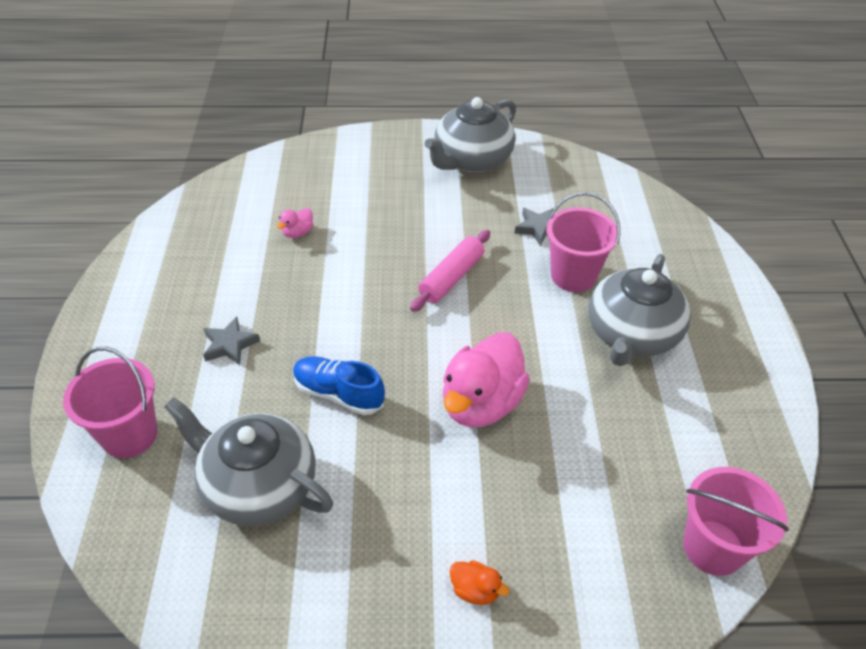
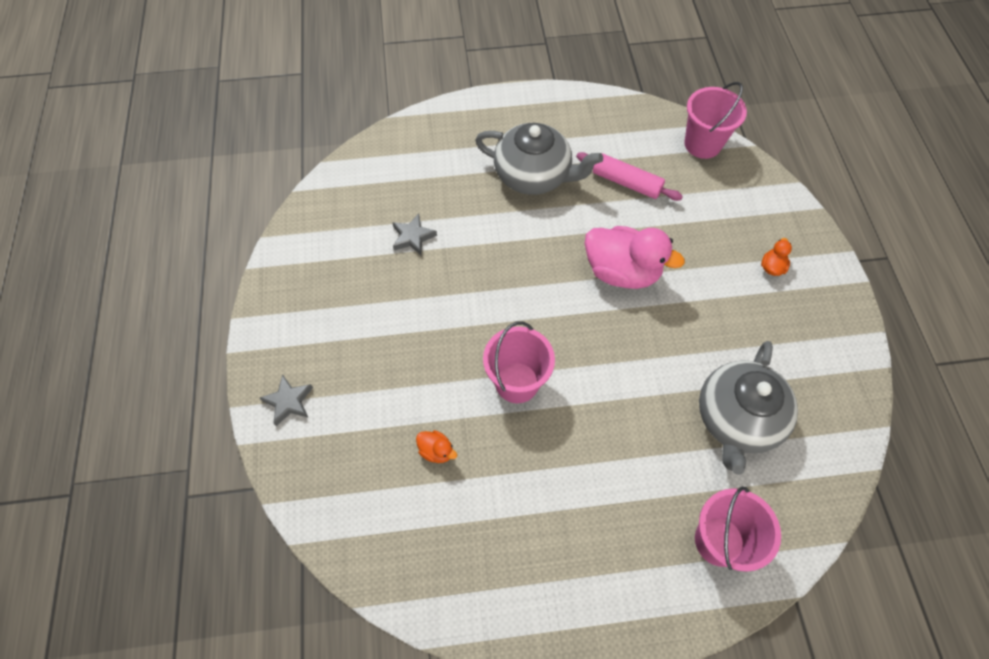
camera: 95 degrees left, 15 degrees up
grey star [203,317,260,365] -> grey star moved to [260,374,313,426]
pink duck [277,208,313,238] -> orange duck [416,430,457,463]
blue shoe [293,356,385,415] -> none
pink rolling pin [410,230,490,312] -> pink rolling pin moved to [576,152,683,201]
grey teapot [424,97,516,173] -> none
pink bucket [546,192,620,292] -> pink bucket moved to [483,322,555,403]

